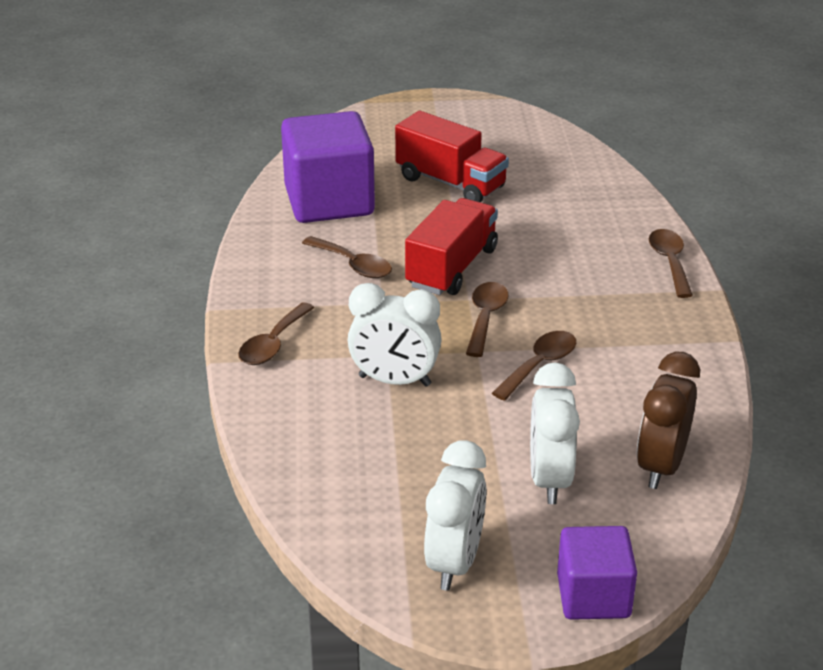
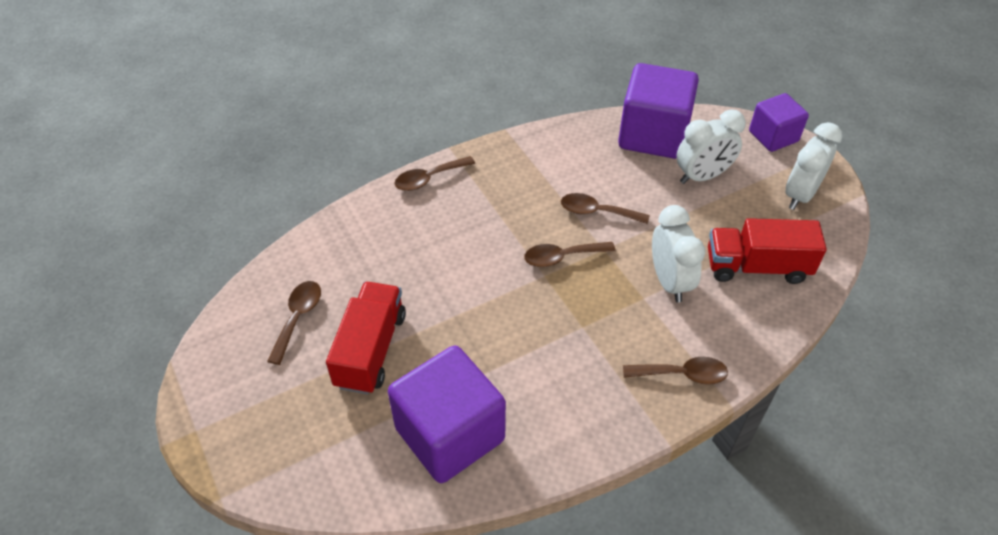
camera: 115 degrees left, 15 degrees up
brown spoon [302,236,392,278] -> brown spoon moved to [267,281,321,365]
red truck [405,198,498,295] -> red truck moved to [708,218,827,284]
white clock [424,440,486,591] -> white clock turned 45 degrees counterclockwise [785,122,842,210]
brown clock [637,352,700,489] -> purple cube [618,63,699,159]

